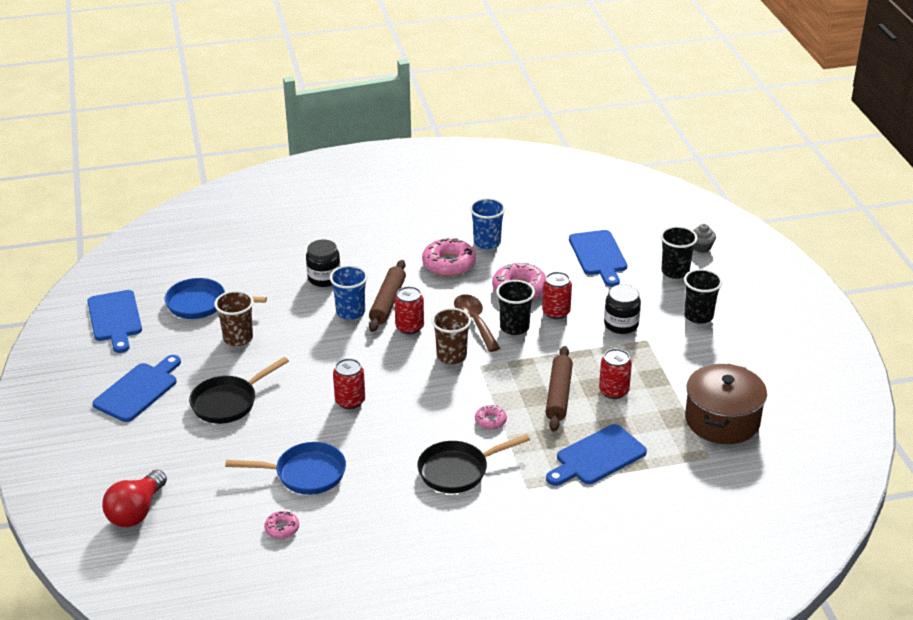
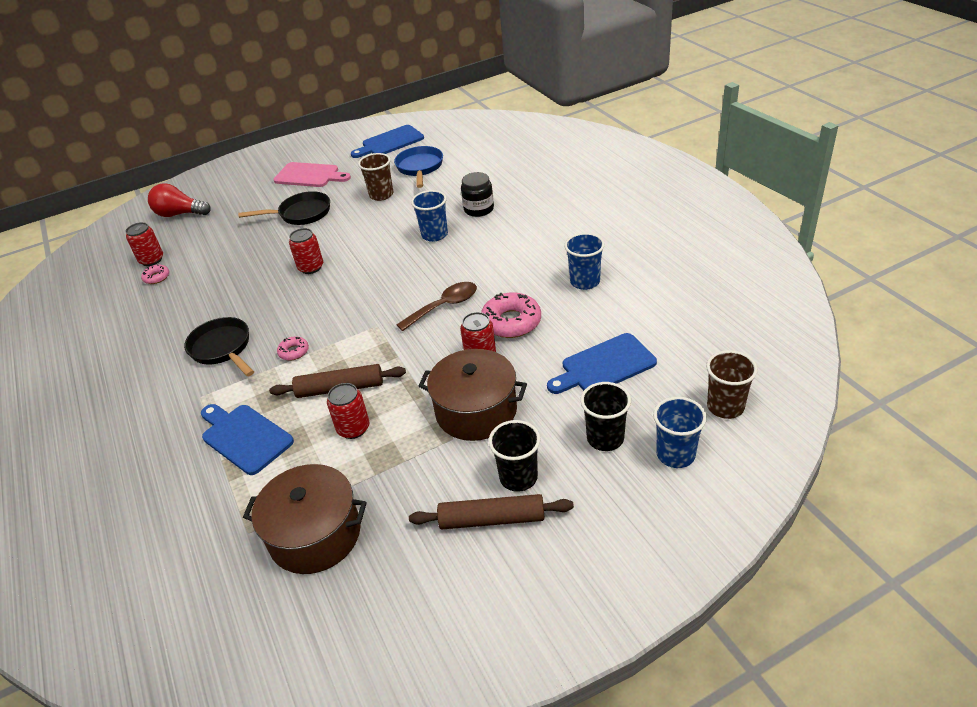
camera: 80 degrees right, 5 degrees up
blue cutting board [93,355,181,422] -> pink cutting board [273,162,351,187]
black pan [189,357,289,424] -> black pan turned 135 degrees clockwise [238,191,330,225]
blue pan [225,442,346,495] -> none
brown rolling pin [369,260,406,332] -> brown rolling pin moved to [409,494,574,529]
red can [394,286,424,335] -> red can moved to [126,222,163,266]
pink donut [422,238,476,276] -> none
brown cup [432,308,471,364] -> brown cup moved to [706,350,758,419]
black cup [496,280,535,335] -> none
black jar [604,284,641,334] -> brown pot [419,349,527,441]
grey cupcake [693,224,716,253] -> blue cup [653,397,707,468]

